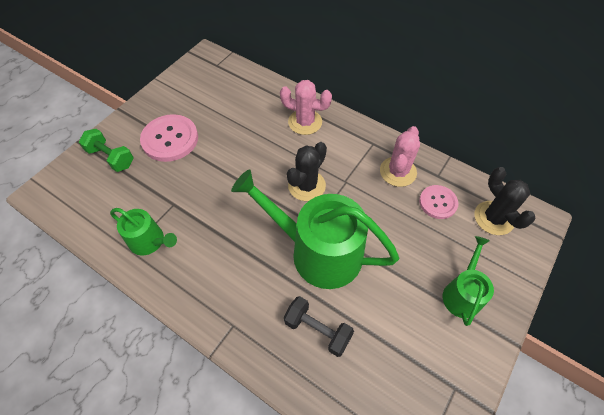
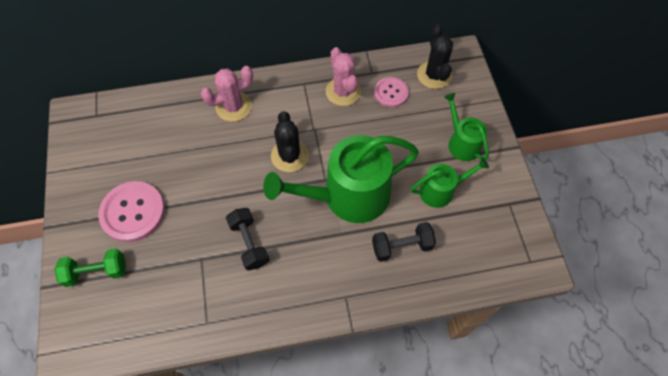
camera: 45 degrees left, 5 degrees up
green watering can [110,208,177,256] -> green watering can moved to [411,157,489,208]
black cactus [474,167,535,235] -> black cactus turned 60 degrees clockwise [417,24,453,89]
none -> black dumbbell [226,208,270,271]

